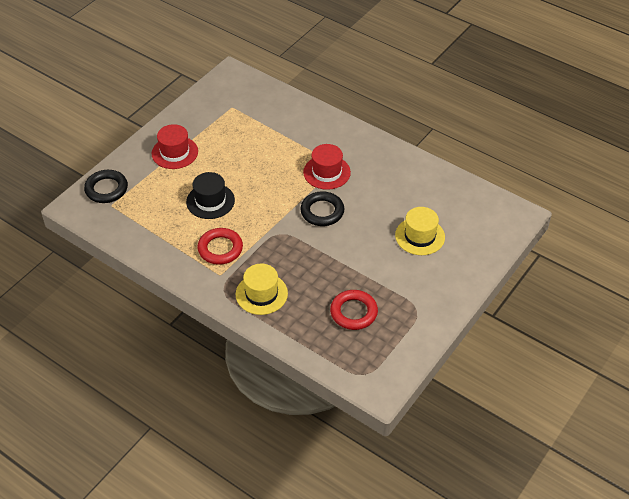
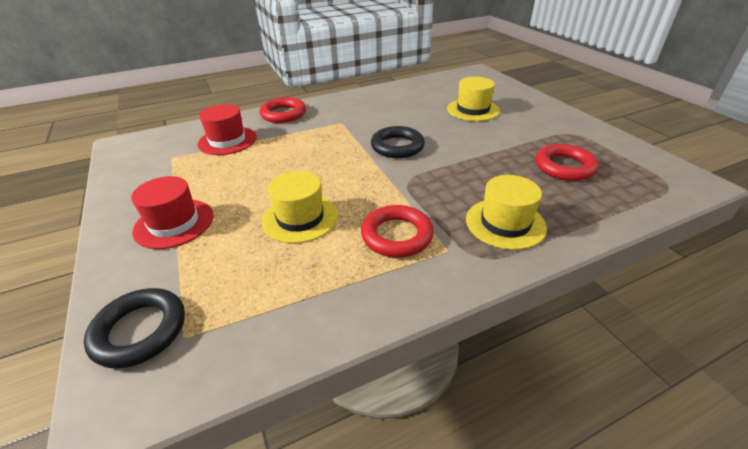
camera: 60 degrees left, 10 degrees down
black hat [186,172,235,219] -> yellow hat [262,171,338,244]
red hat [303,144,351,190] -> red hat moved to [197,104,257,155]
none -> red ring [259,97,306,123]

